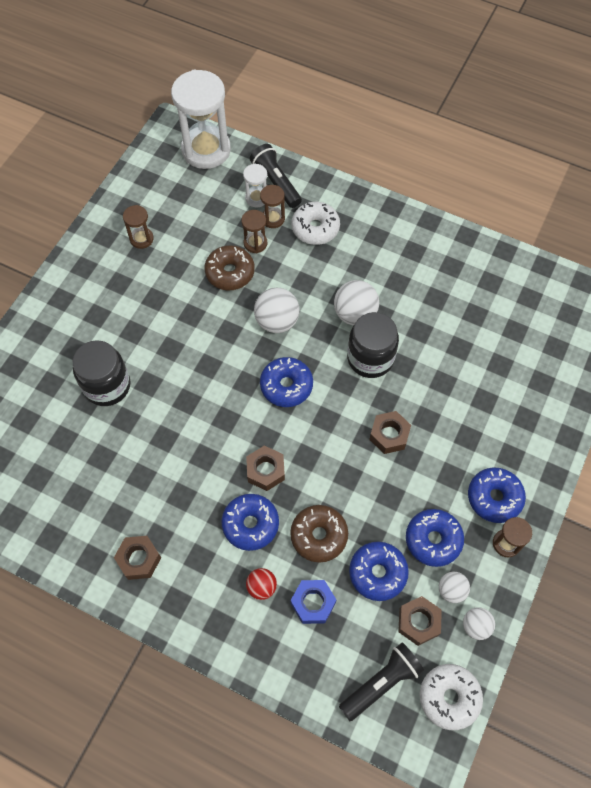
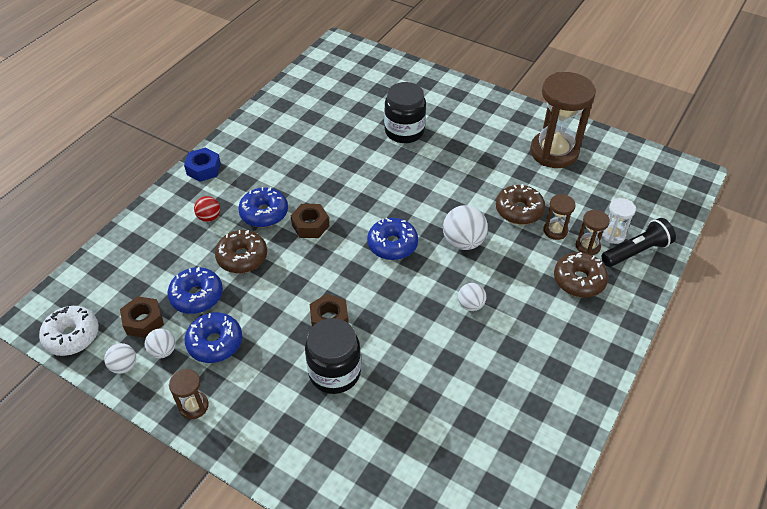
camera: 95 degrees right, 15 degrees down
brown nut [114,536,161,580] -> none
brown hourglass [123,205,154,249] -> brown hourglass [530,72,596,168], size x2.18
white hourglass [171,69,231,169] -> none
blue nut [291,580,336,624] -> blue nut moved to [184,147,221,182]
white donut [292,202,340,245] -> brown donut [554,252,608,298]
white ball [334,280,379,325] -> white ball [458,283,486,311], size x0.60
black flashlight [339,642,424,721] -> none
black jar [347,312,399,378] -> black jar moved to [305,318,361,394]
blue donut [468,468,526,523] -> none

